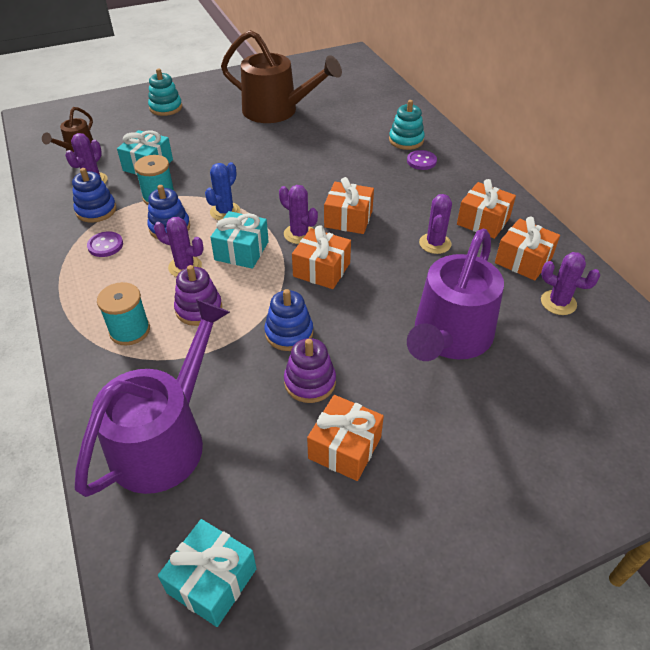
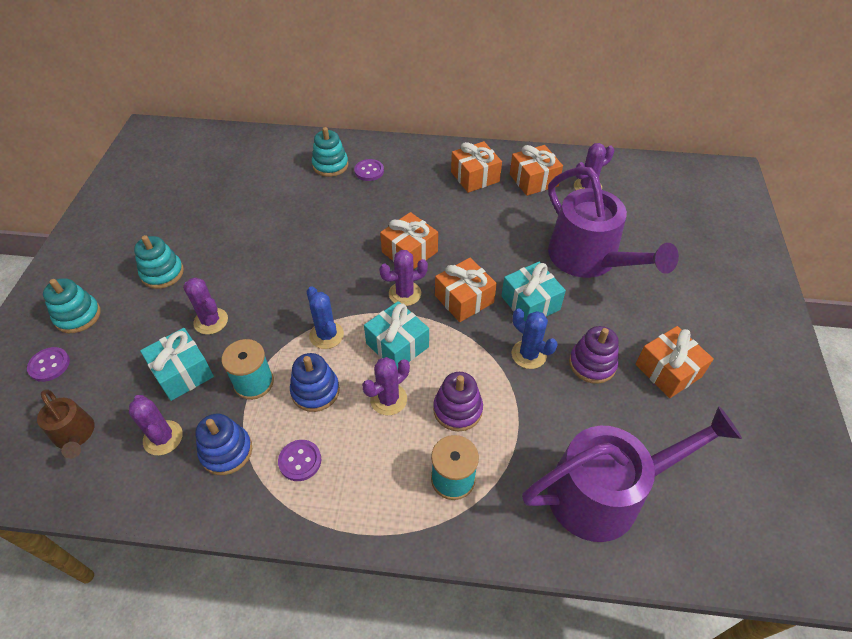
camera: 60 degrees left, 5 degrees up
purple watering can [75,299,230,497] -> purple watering can turned 105 degrees clockwise [522,406,742,542]
turquoise gift [158,519,257,627] -> turquoise gift moved to [501,262,566,322]
brown watering can [221,30,342,123] -> none
blue stacking toy [265,289,313,351] -> blue cactus [512,308,557,369]
purple cactus [419,194,452,254] -> purple cactus moved to [183,277,228,335]
none -> purple button [27,347,70,382]
none -> turquoise stacking toy [134,235,184,289]

